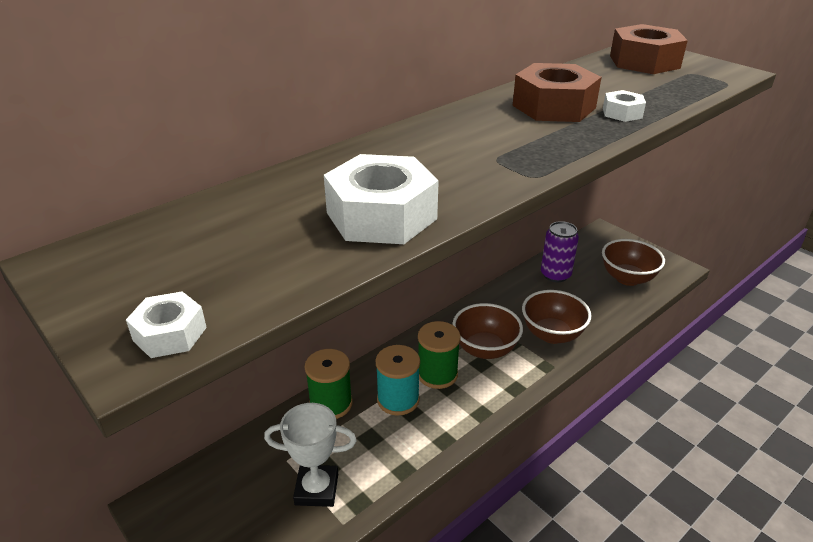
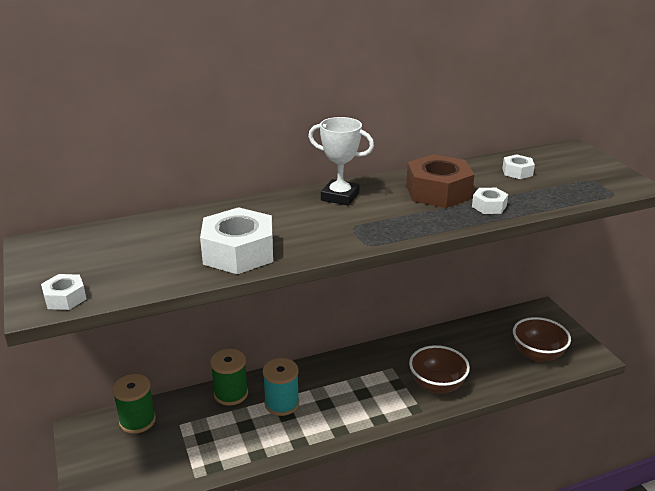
camera: 20 degrees right, 5 degrees down
white trophy [264,403,356,507] -> white trophy moved to [308,117,374,206]
green spool [418,321,460,389] -> green spool moved to [112,374,156,434]
brown bowl [452,303,523,359] -> none
purple can [541,221,579,282] -> none
brown nut [610,24,688,74] -> none
none -> white nut [502,154,535,179]

